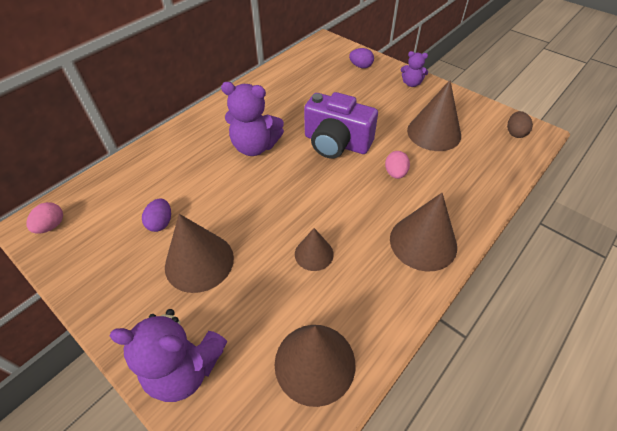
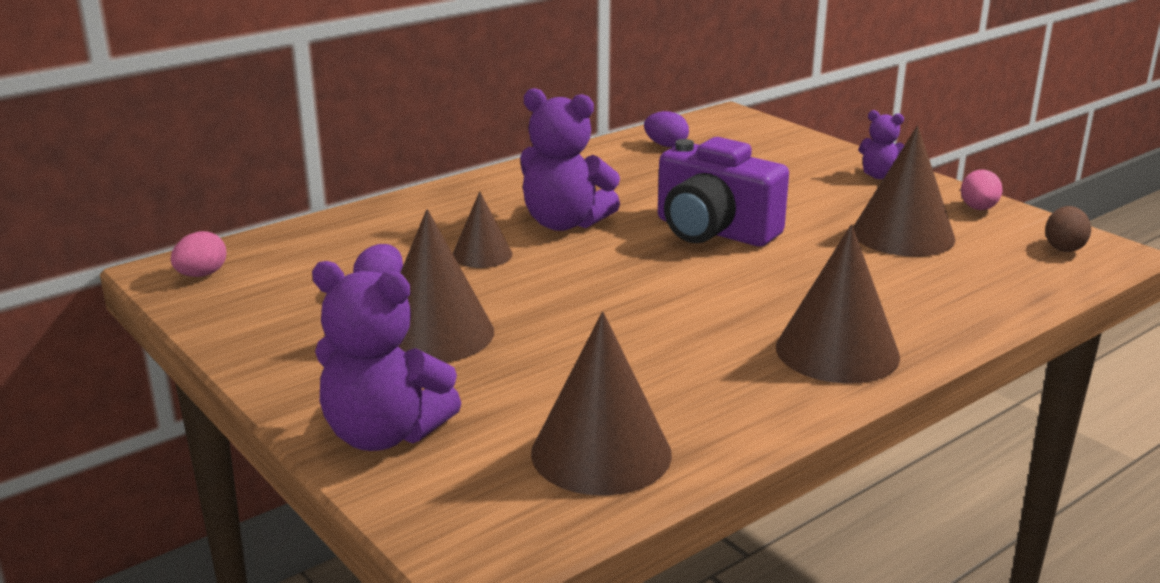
camera: 10 degrees right, 25 degrees down
brown cone [295,228,334,271] -> brown cone moved to [453,191,512,268]
purple egg [349,48,374,68] -> purple egg moved to [644,111,689,147]
pink egg [385,151,410,179] -> pink egg moved to [961,170,1003,210]

